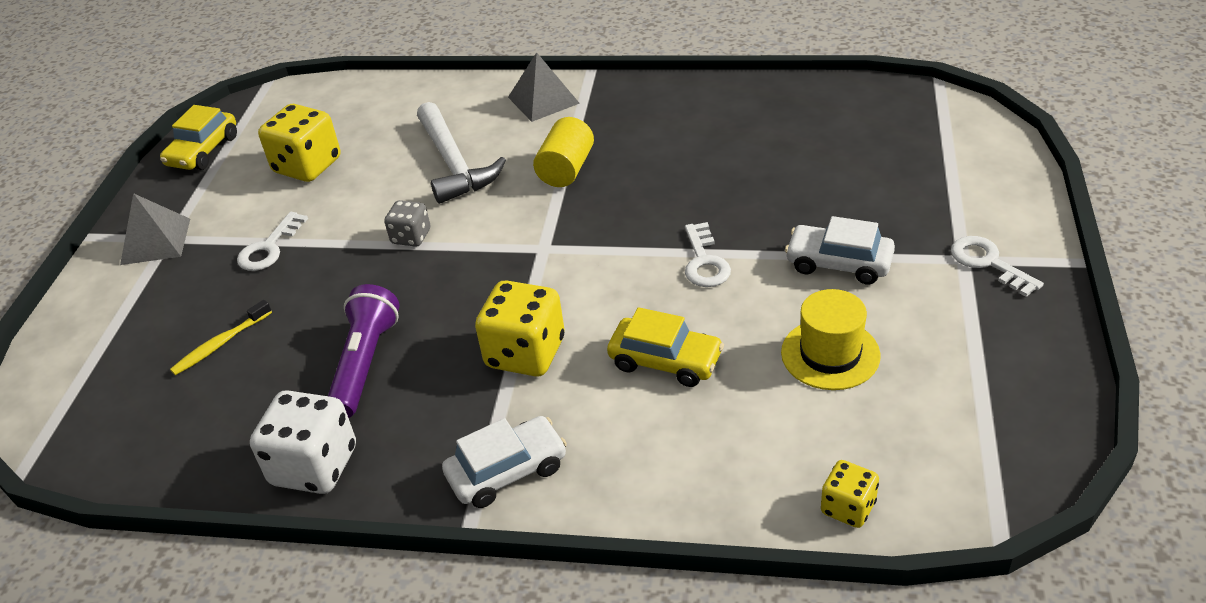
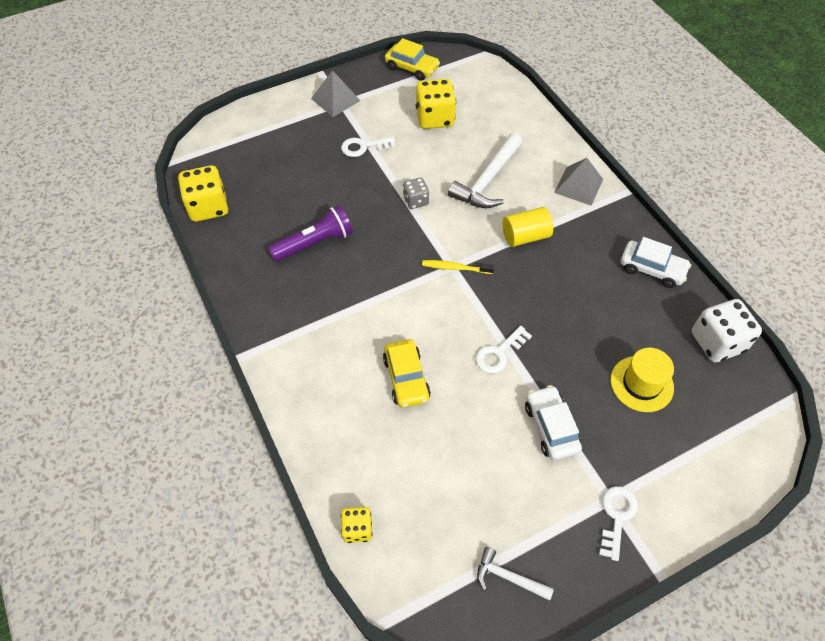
camera: 50 degrees right, 15 degrees up
yellow car [160,105,237,170] -> yellow car turned 135 degrees counterclockwise [385,38,440,81]
yellow toothbrush [170,300,272,375] -> yellow toothbrush moved to [422,260,494,274]
white dice [250,390,356,494] -> white dice moved to [692,299,762,362]
white car [442,416,567,508] -> white car moved to [621,237,691,288]
yellow dice [475,280,565,377] -> yellow dice moved to [178,165,229,222]
yellow hat [781,289,881,390] -> yellow hat moved to [611,348,674,412]
none -> white hammer [477,547,554,601]

